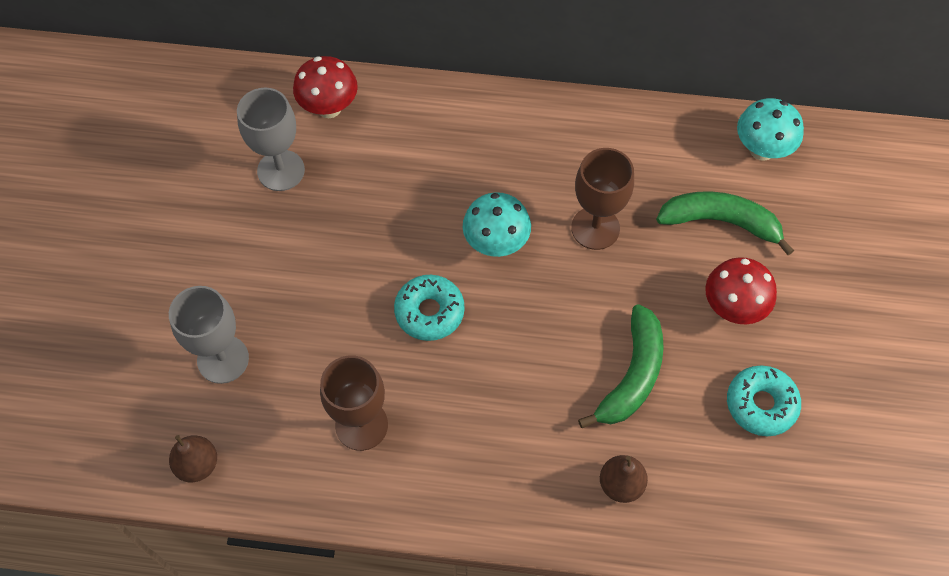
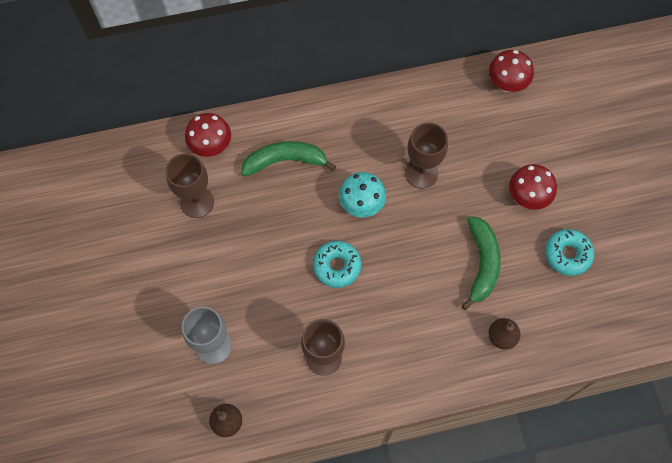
camera: 20 degrees left, 5 degrees up
grey goblet [237,88,305,191] -> brown goblet [166,153,214,218]
green banana [656,191,794,255] -> green banana moved to [241,141,336,177]
turquoise mushroom [737,98,804,161] -> red mushroom [489,50,534,92]

